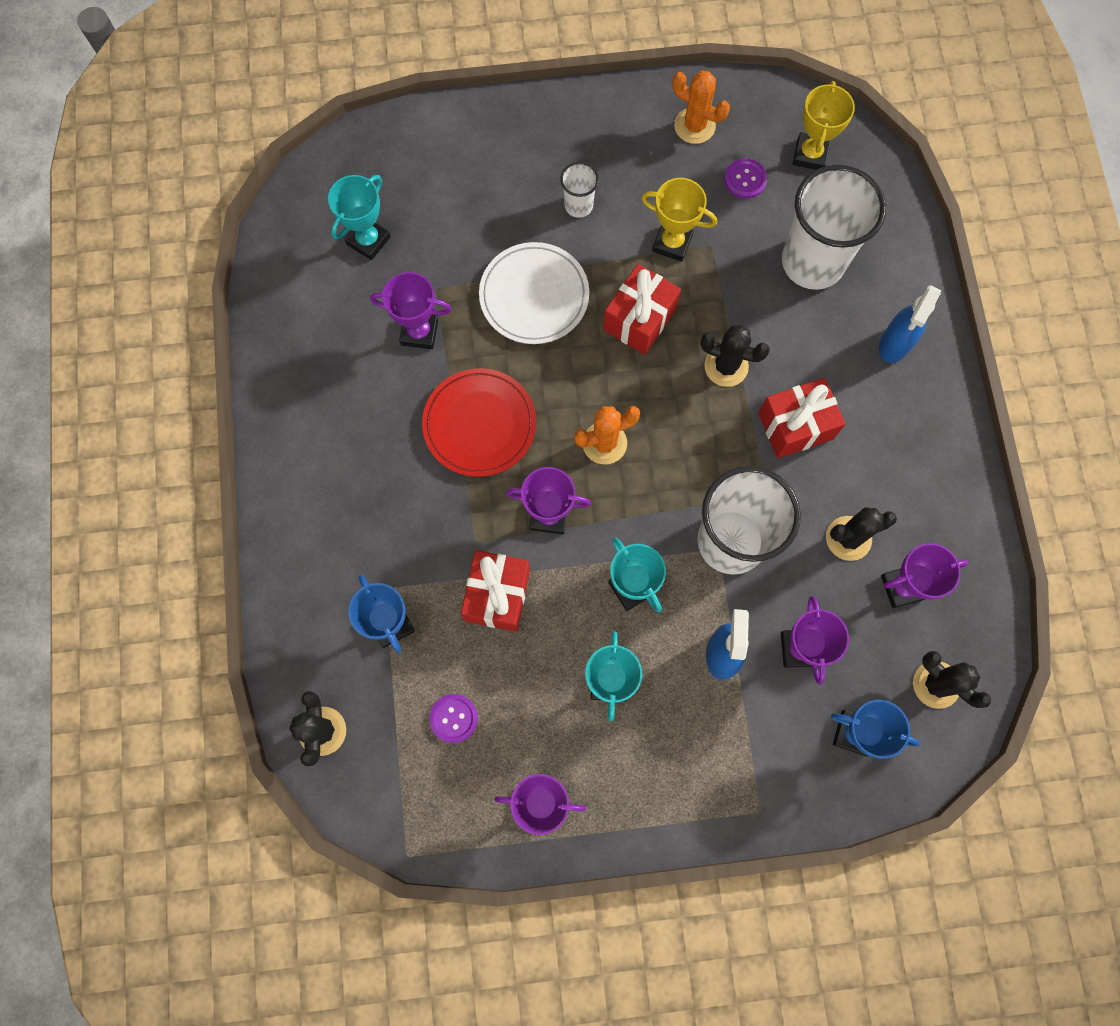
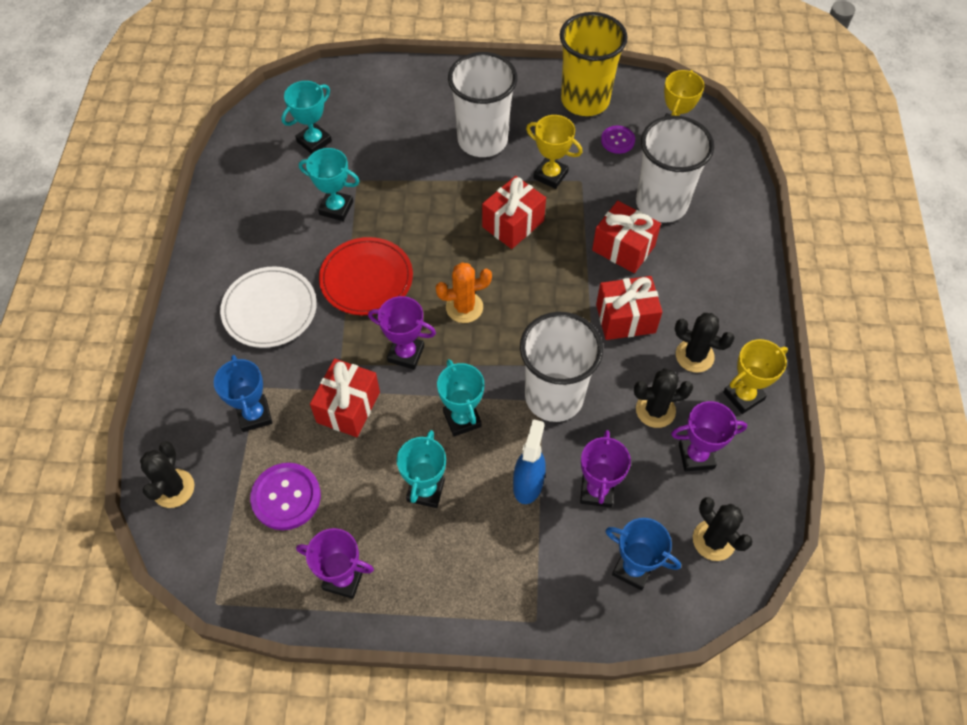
camera: 10 degrees right, 15 degrees down
purple trophy [370,272,451,349] -> turquoise trophy [299,148,360,221]
purple button [429,694,478,743] -> purple button [250,463,321,530], size x1.64
white plate [479,242,589,344] -> white plate moved to [220,266,317,348]
white cup [560,162,599,218] -> white cup [448,52,518,157], size x2.20
orange cactus [672,71,730,144] -> yellow cup [560,12,628,116]
black cactus [701,325,770,387] -> black cactus moved to [675,313,735,373]
blue spray bottle [879,285,941,363] -> none
none -> red gift [592,201,661,273]
none -> yellow trophy [723,339,788,414]

